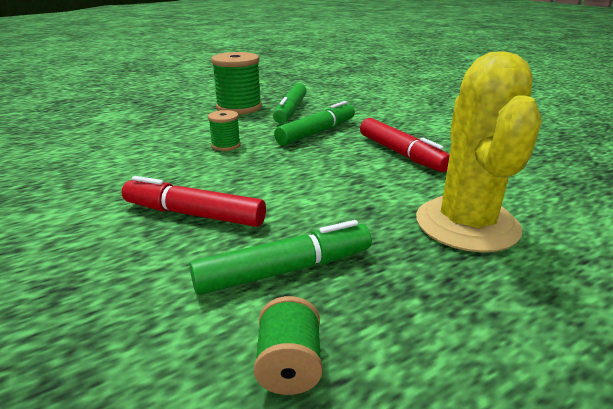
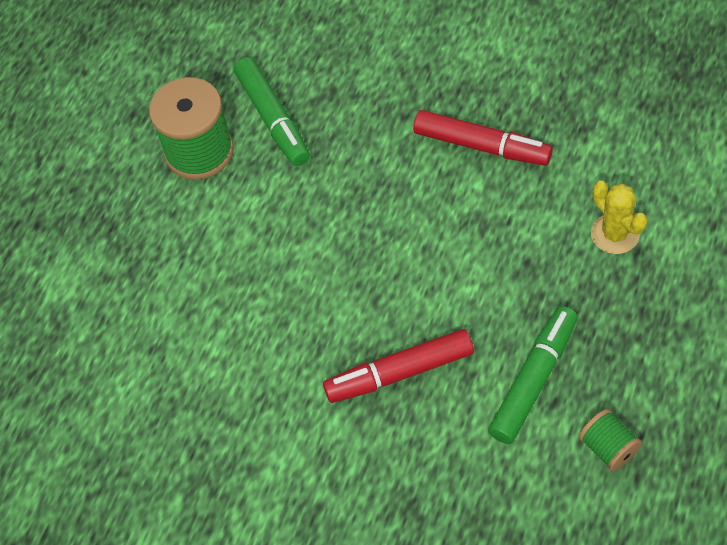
camera: 30 degrees left, 30 degrees up
green spool [208,110,241,151] -> none
green marker [274,101,355,146] -> none
yellow cactus [416,51,542,253] -> yellow cactus [591,181,648,254], size x0.51

